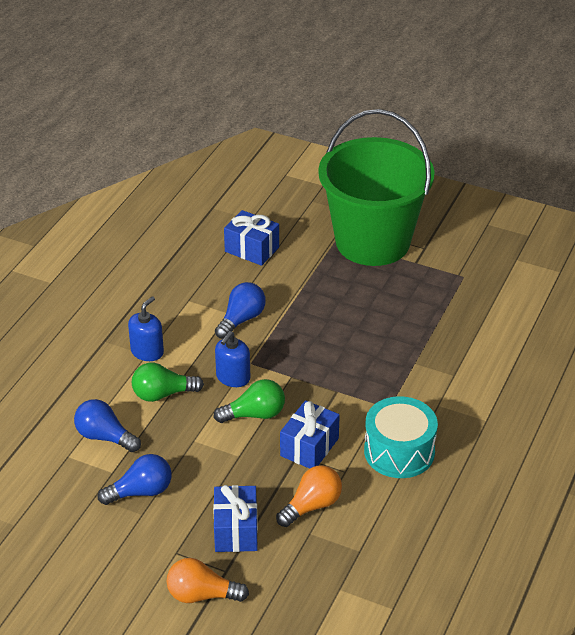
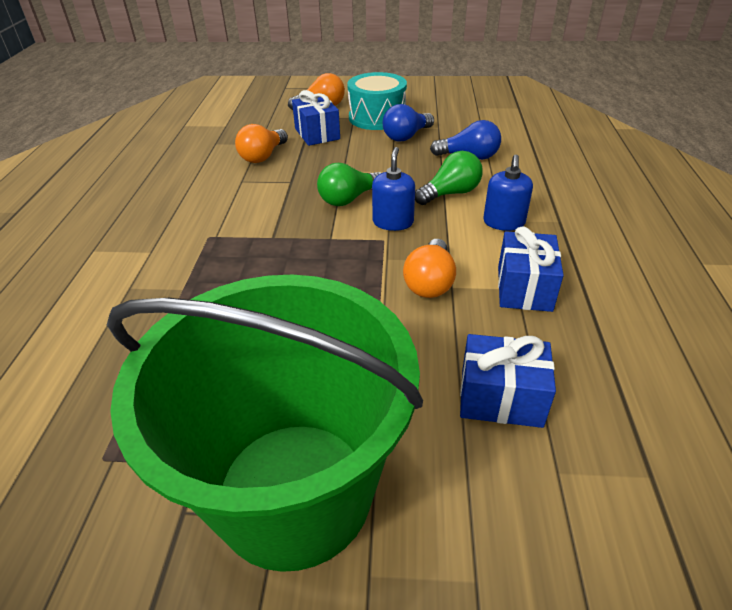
camera: 160 degrees right, 0 degrees up
blue light bulb [215,282,266,339] -> orange light bulb [403,239,456,298]
blue gift [280,400,340,469] -> blue gift moved to [498,226,564,312]
turquoise drum [364,396,438,478] -> turquoise drum moved to [347,72,407,130]

